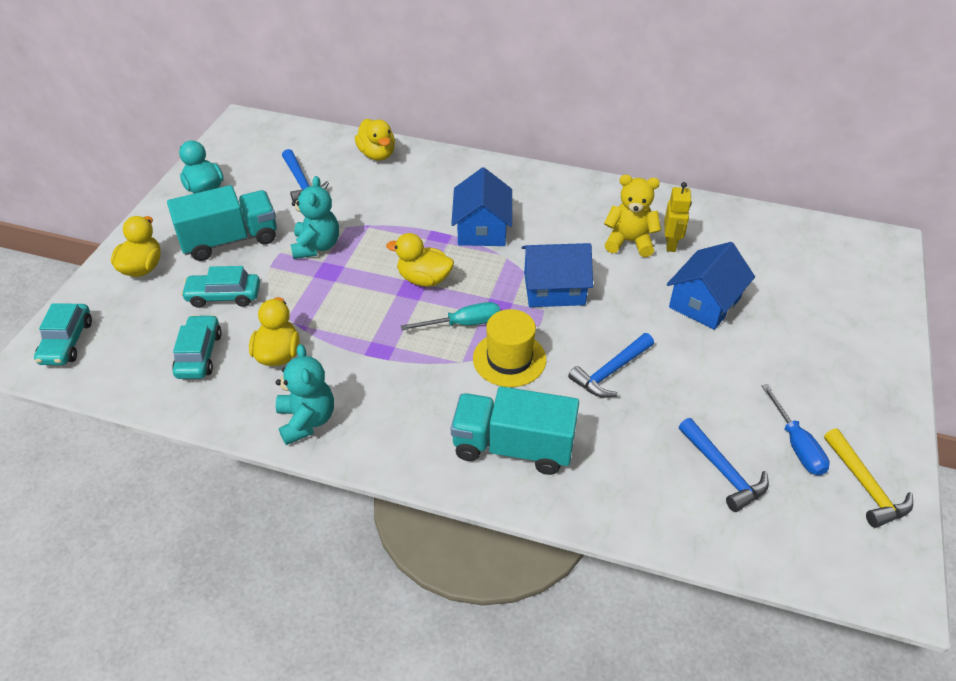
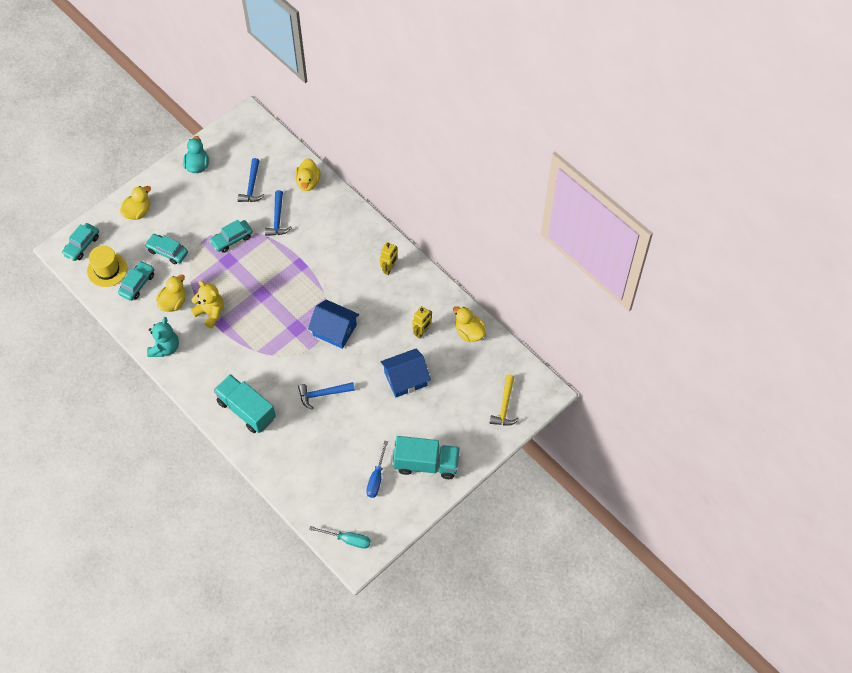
camera: 30 degrees right, 15 degrees up
turquoise truck [167,185,277,261] -> turquoise truck moved to [393,436,460,479]
turquoise teddy bear [290,176,339,259] -> turquoise car [209,220,253,253]
yellow duck [386,233,454,287] -> yellow duck moved to [453,306,486,342]
turquoise screwdriver [401,302,500,330] -> turquoise screwdriver moved to [309,526,371,549]
blue house [451,167,512,246] -> none
yellow hat [473,309,546,387] -> yellow hat moved to [87,245,127,287]
yellow teddy bear [604,175,661,257] -> yellow teddy bear moved to [191,280,224,328]
blue hammer [679,418,769,512] -> blue hammer moved to [265,190,292,236]
yellow hammer [824,428,913,528] -> yellow hammer moved to [490,374,519,426]
none -> yellow robot [380,242,398,275]

